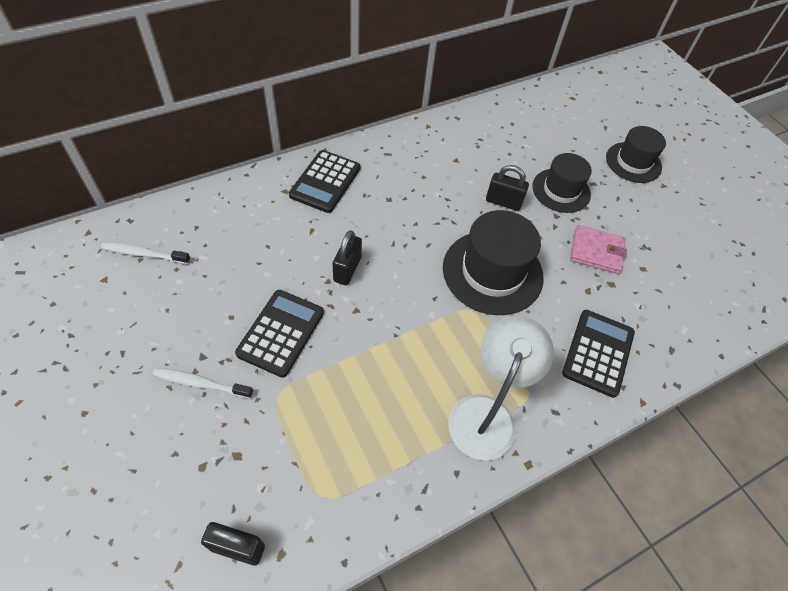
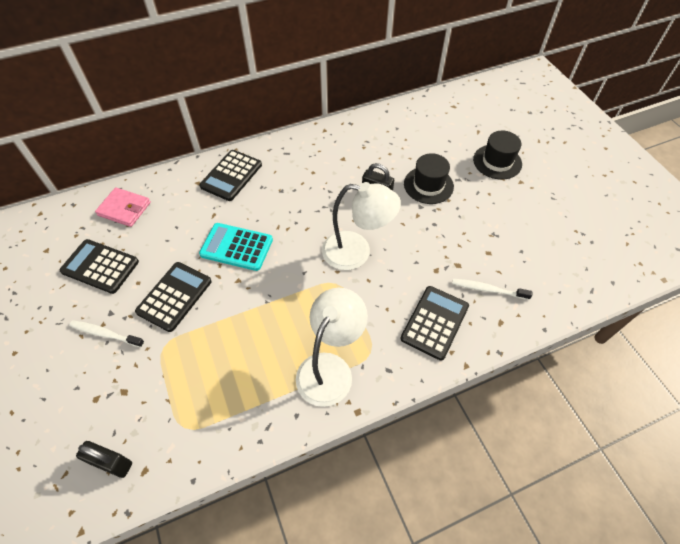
camera: 10 degrees right, 0 degrees up
white toothbrush [101,242,191,264] -> white toothbrush moved to [452,279,532,300]
black padlock [333,230,362,285] -> turquoise calculator [199,223,273,271]
black hat [443,210,543,315] -> white lamp [322,182,401,270]
pink wallet [570,225,627,274] -> pink wallet moved to [95,187,151,227]
none -> black calculator [59,239,139,294]

